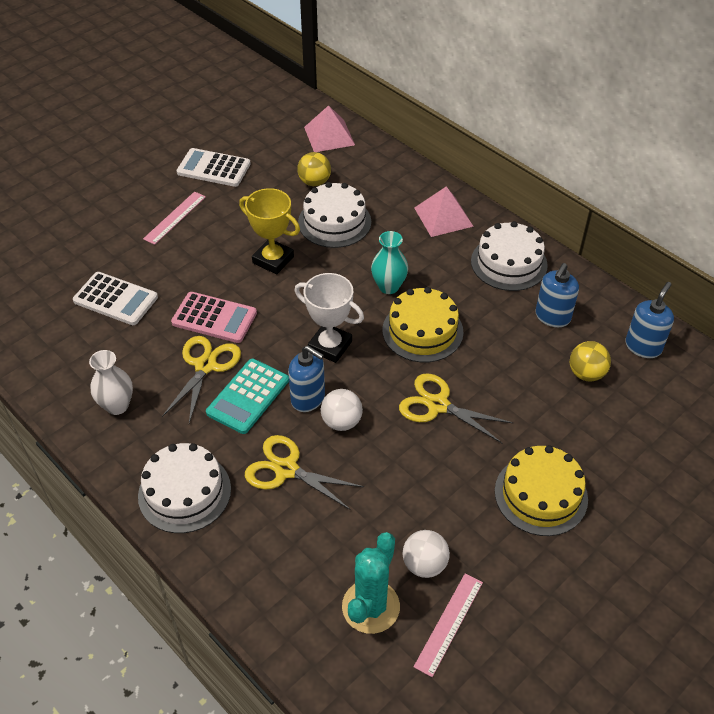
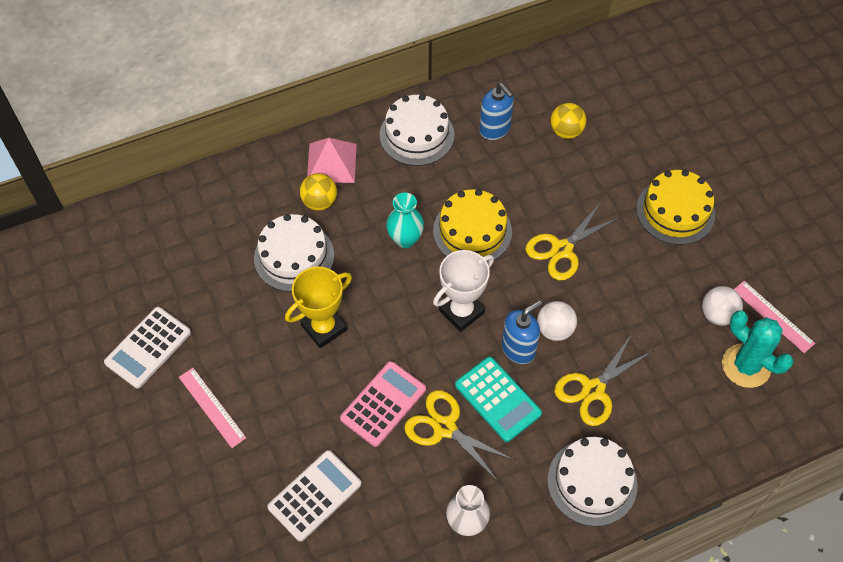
camera: 70 degrees left, 10 degrees up
yellow ball [297,152,331,186] -> yellow ball moved to [300,173,337,211]
pink pyramid [304,105,355,152] -> none
blue soap dispenser [625,282,674,358] -> none

